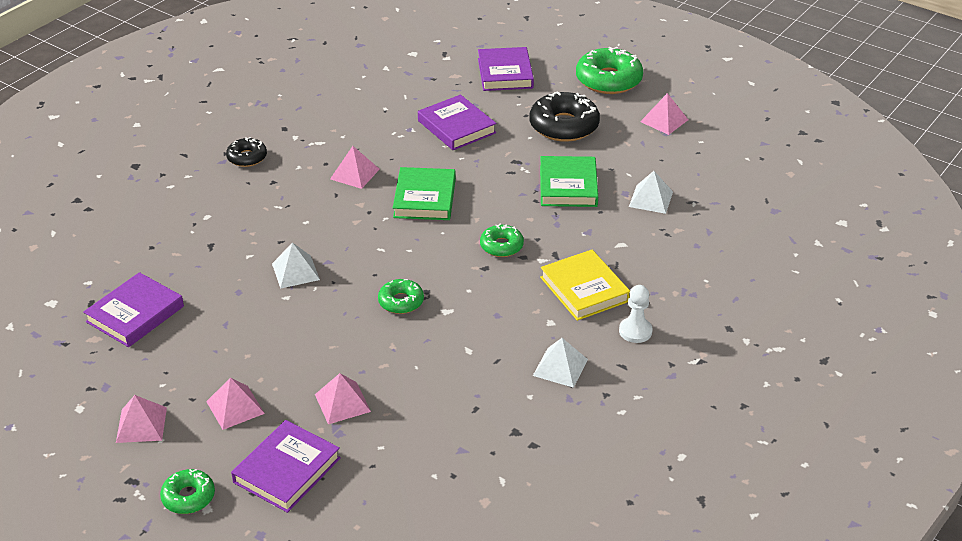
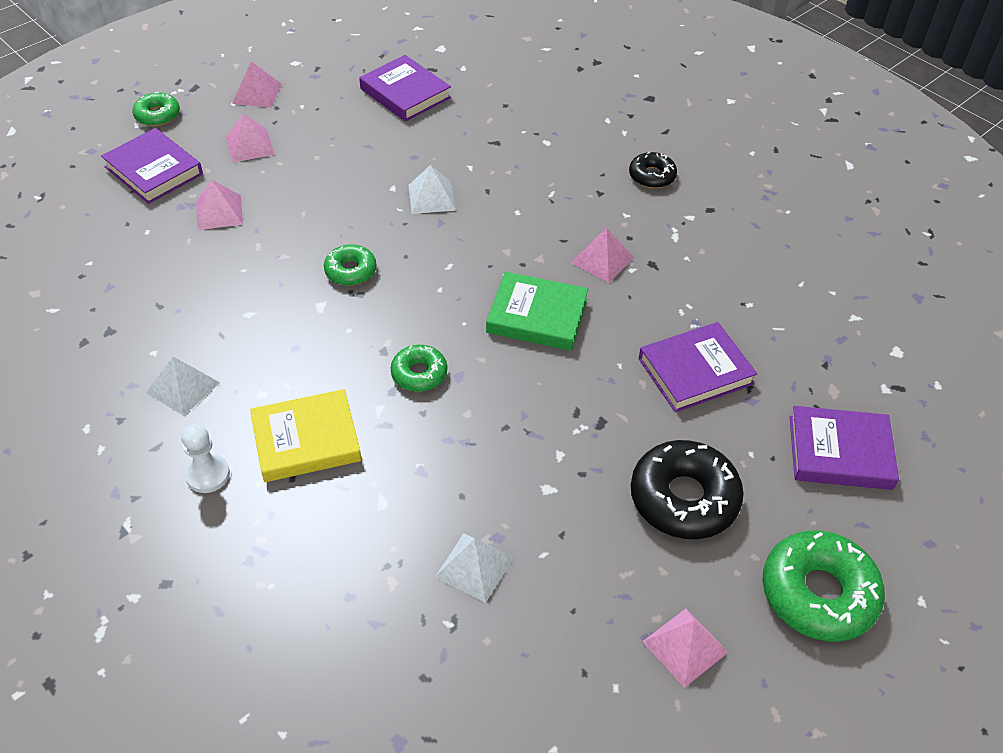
camera: 100 degrees right, 10 degrees up
green book [540,156,598,207] -> none

